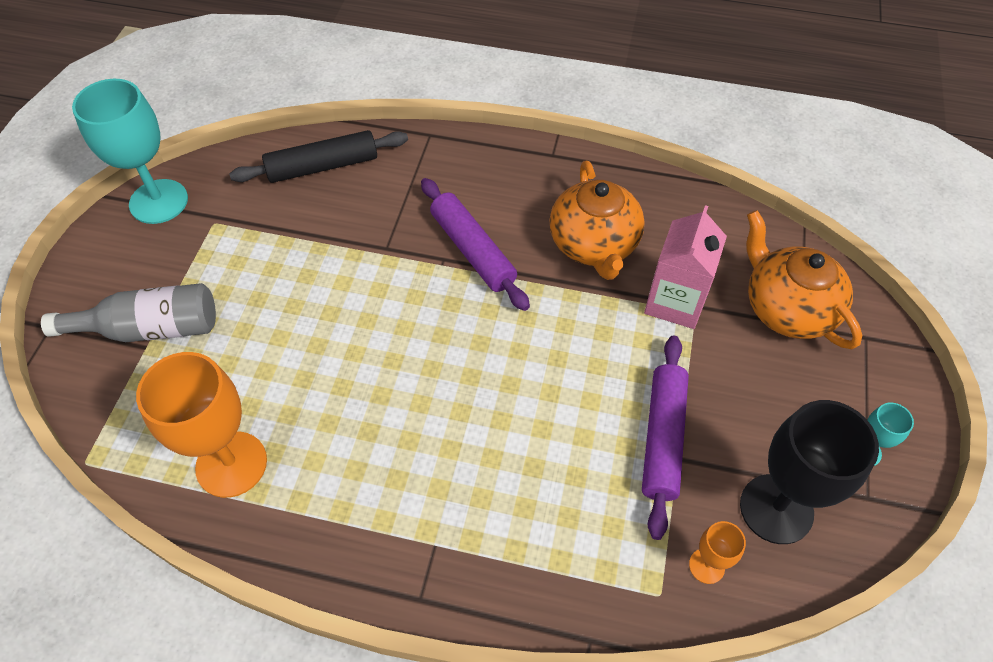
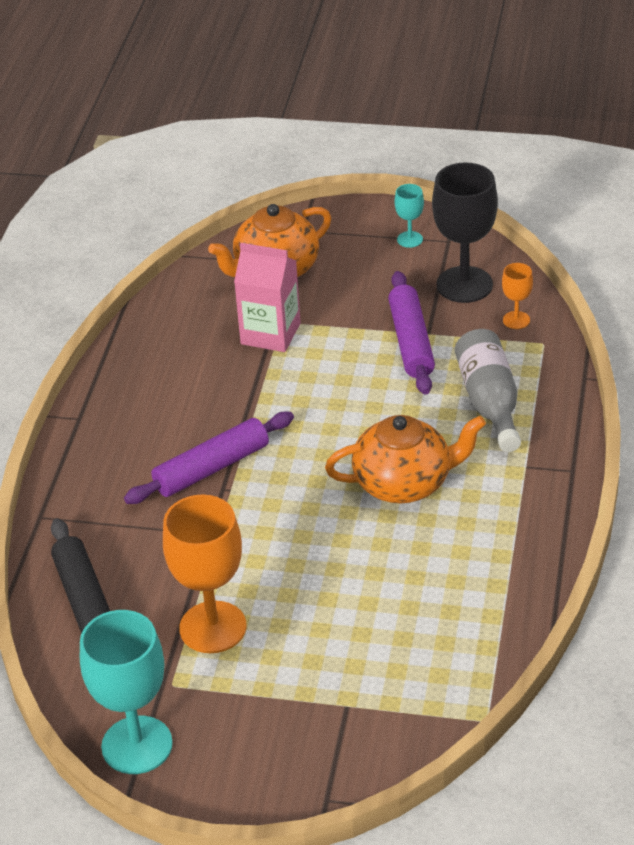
camera: 90 degrees left, 15 degrees down
grey bottle [41,283,216,342] -> grey bottle moved to [455,329,521,452]
orange goblet [136,352,267,498] -> orange goblet moved to [163,494,247,653]
orange teapot [549,161,645,280] -> orange teapot moved to [325,415,486,503]
purple rolling pin [642,336,689,540] -> purple rolling pin turned 75 degrees clockwise [388,271,435,394]

